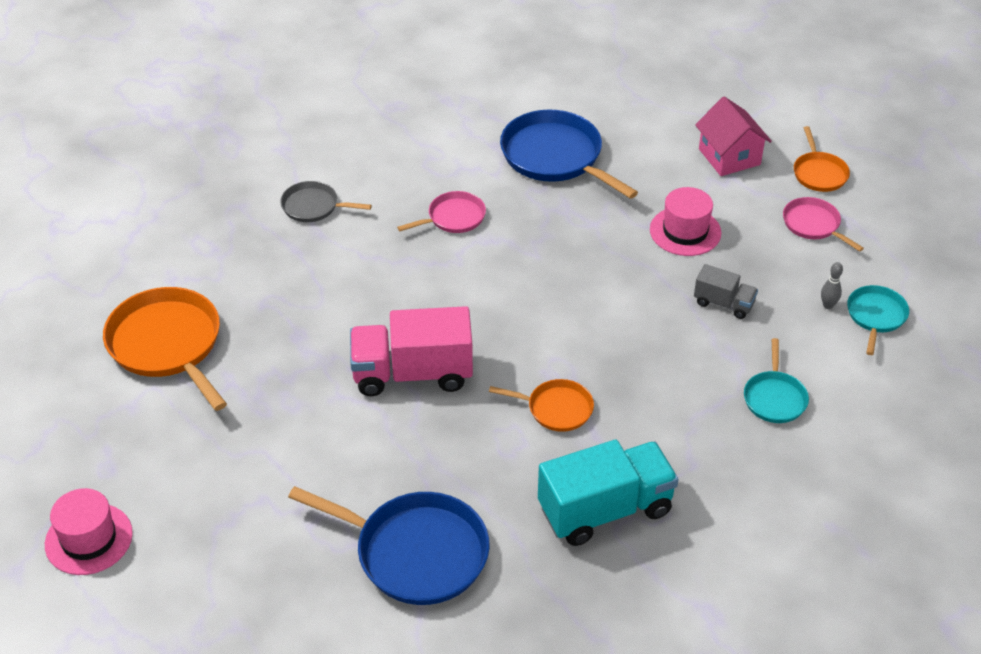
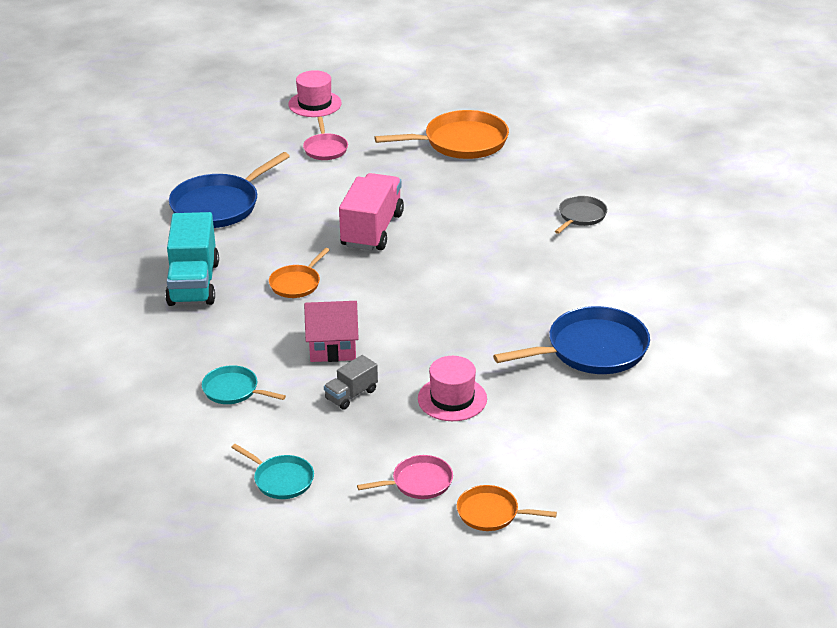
camera: 110 degrees right, 10 degrees down
pink pan [397,191,486,233] -> pink pan moved to [303,117,348,160]
pink house [695,97,772,176] -> pink house moved to [304,301,359,362]
grey bowling pin [821,262,843,309] -> none

